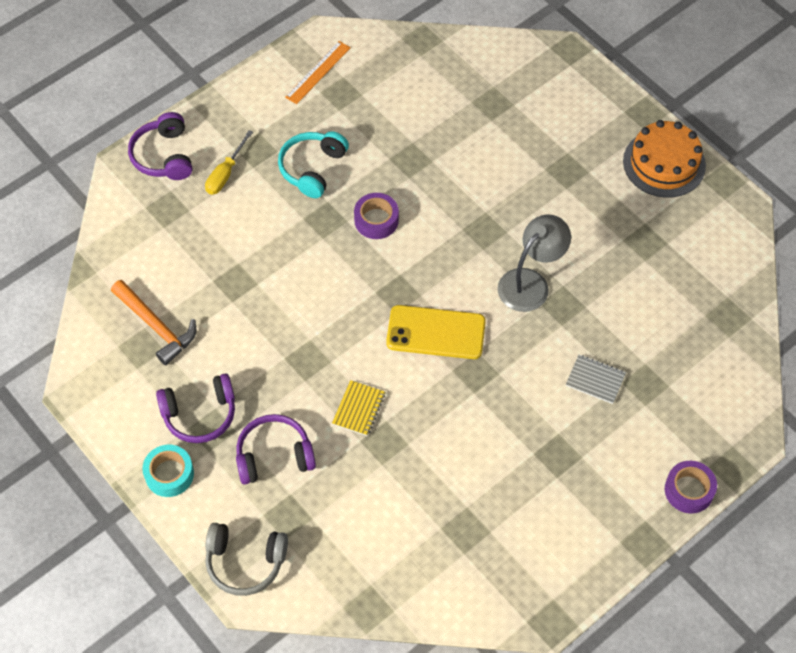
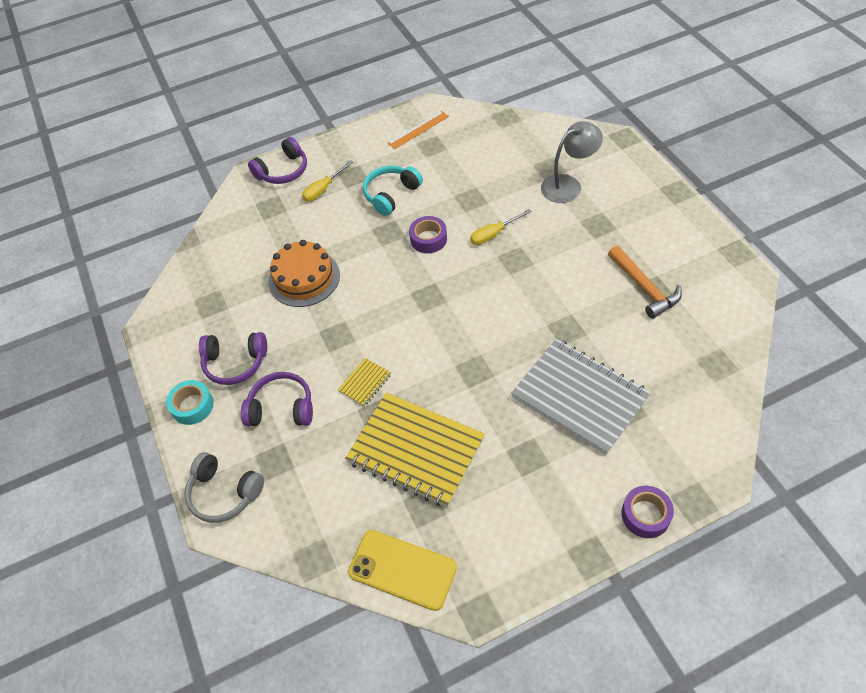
camera: 20 degrees right, 5 degrees down
orange hammer [111,280,196,365] -> orange hammer moved to [608,246,682,319]
purple headphones [128,112,192,180] -> purple headphones turned 135 degrees counterclockwise [248,137,307,184]
yellow phone [386,305,486,359] -> yellow phone moved to [348,530,457,611]
grey lamp [498,215,571,312] -> grey lamp moved to [541,121,603,203]
grey notebook [566,355,626,404] -> grey notebook [511,339,651,455], size x2.37
orange cake [623,120,706,198] -> orange cake moved to [268,240,340,307]
none -> yellow notebook [345,393,485,507]
none -> yellow screwdriver [470,209,532,245]

